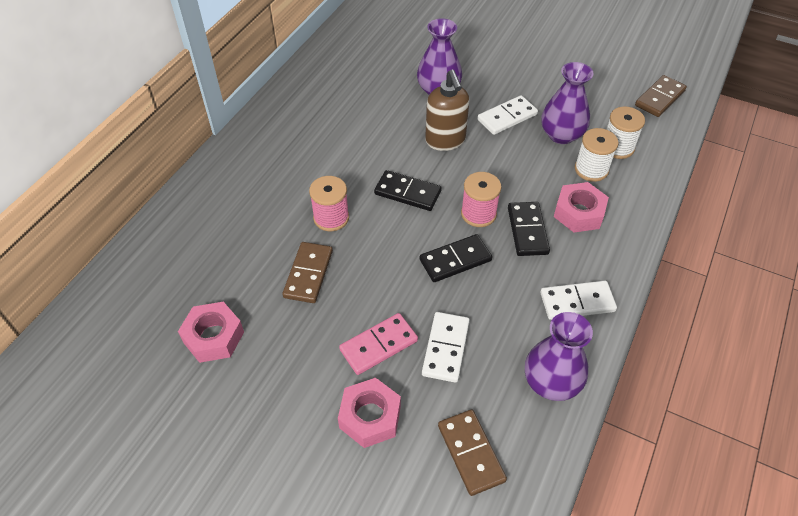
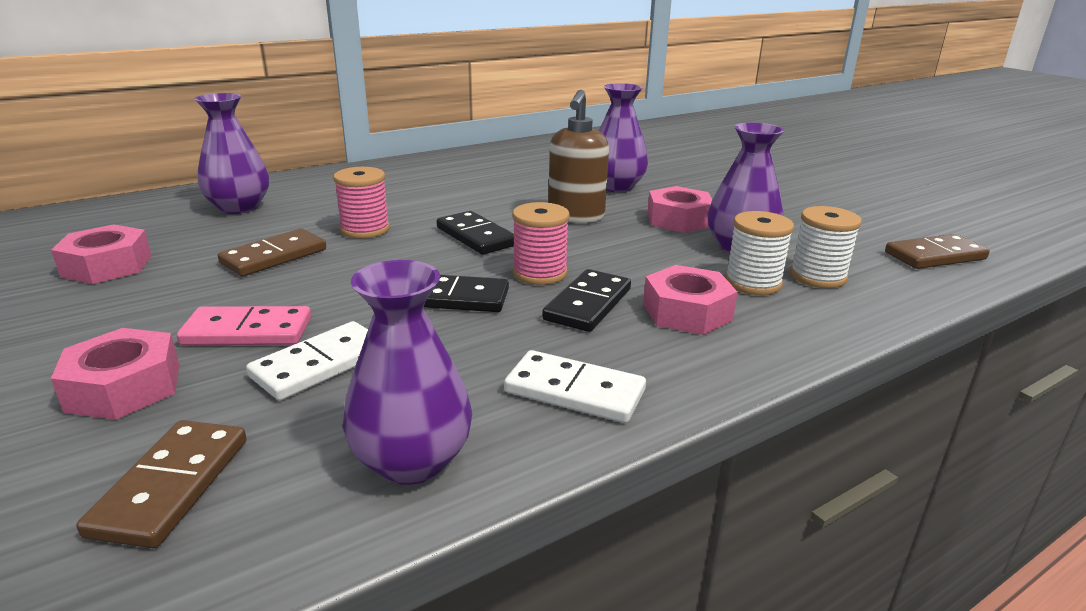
camera: 30 degrees right, 25 degrees down
white domino [477,95,538,135] -> pink nut [648,186,712,233]
none -> purple vase [194,93,269,214]

